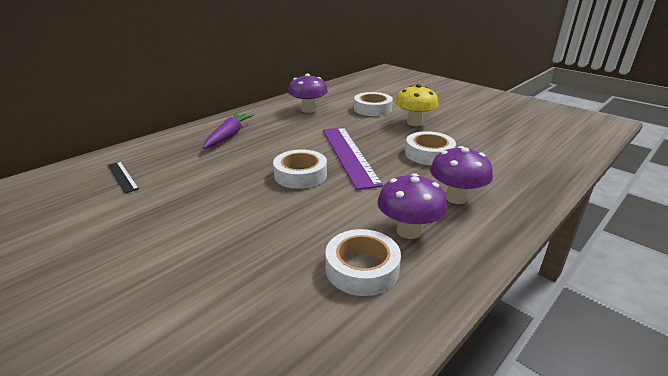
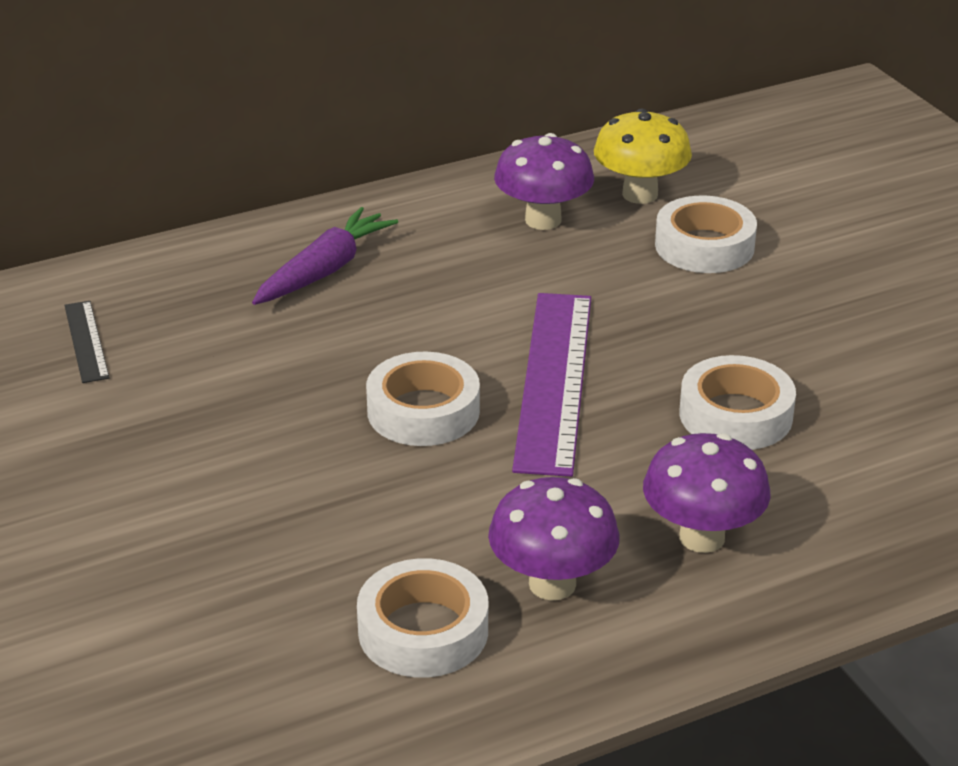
camera: 20 degrees right, 5 degrees up
yellow mushroom [395,84,439,126] -> yellow mushroom moved to [594,109,692,204]

